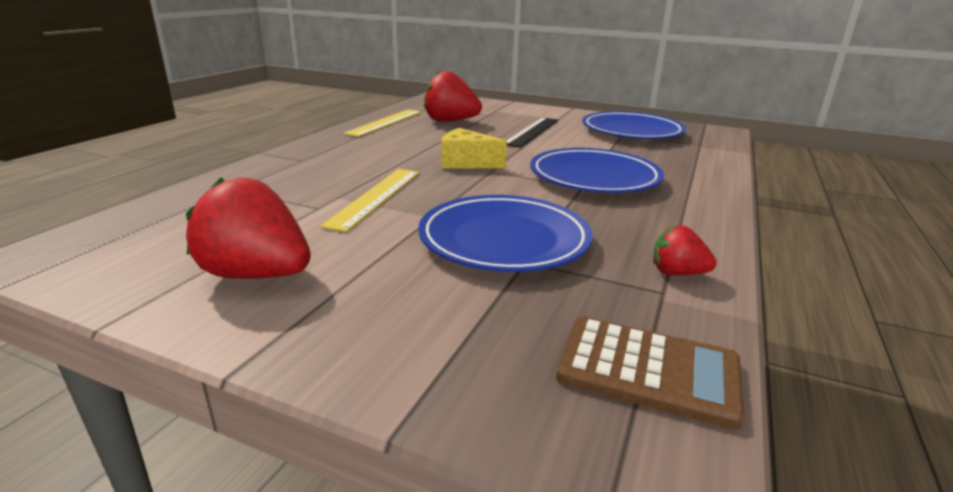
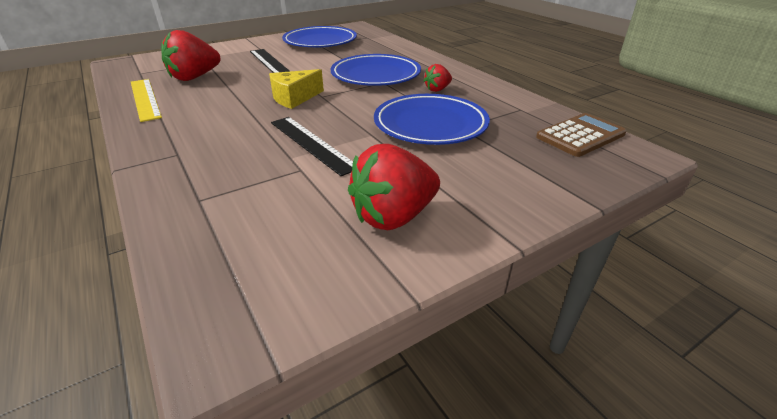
camera: 55 degrees left, 10 degrees up
yellow ruler [320,169,420,232] -> black ruler [271,117,353,176]
red strawberry [653,225,717,275] -> red strawberry moved to [423,64,452,92]

